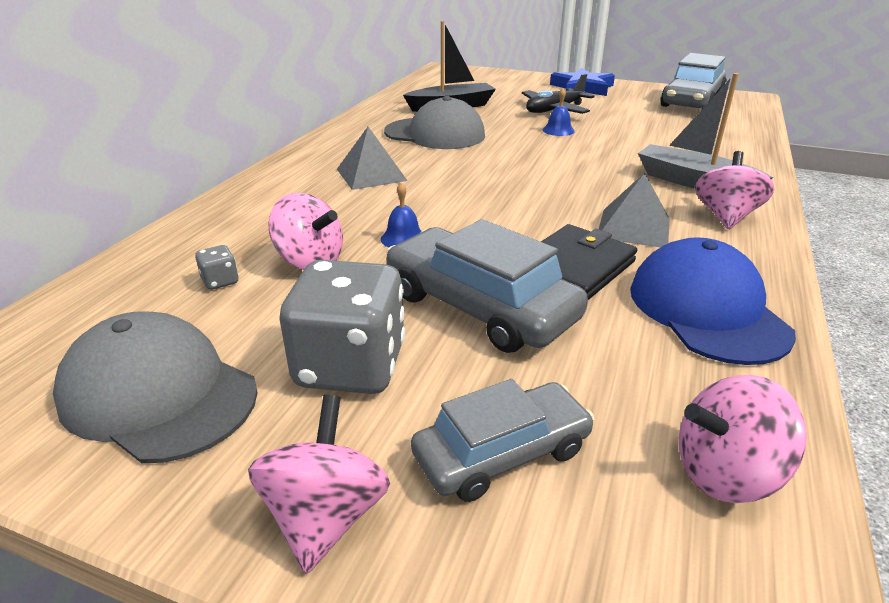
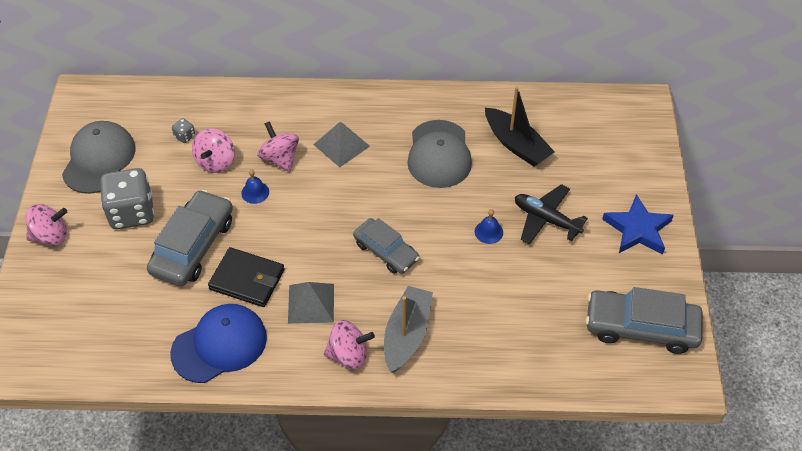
camera: 70 degrees right, 20 degrees up
grey car [411,379,594,502] -> grey car moved to [353,218,419,274]
pink spinning top [679,375,807,503] -> pink spinning top moved to [257,121,299,172]

